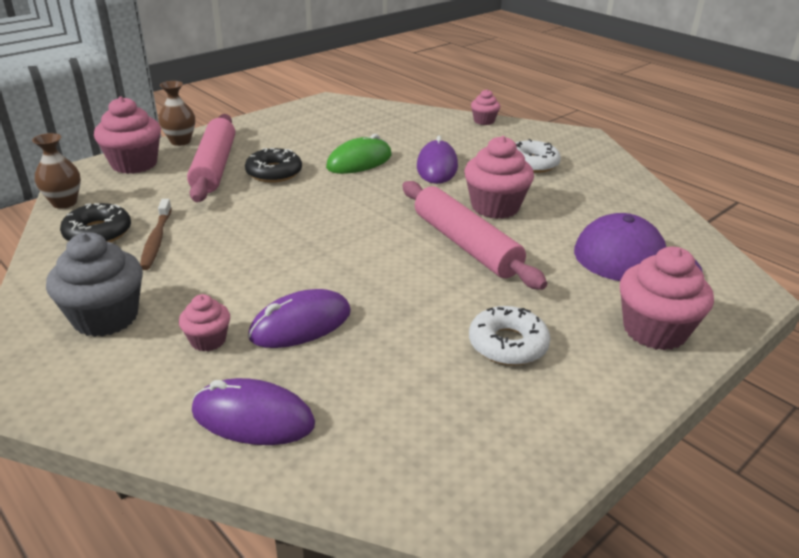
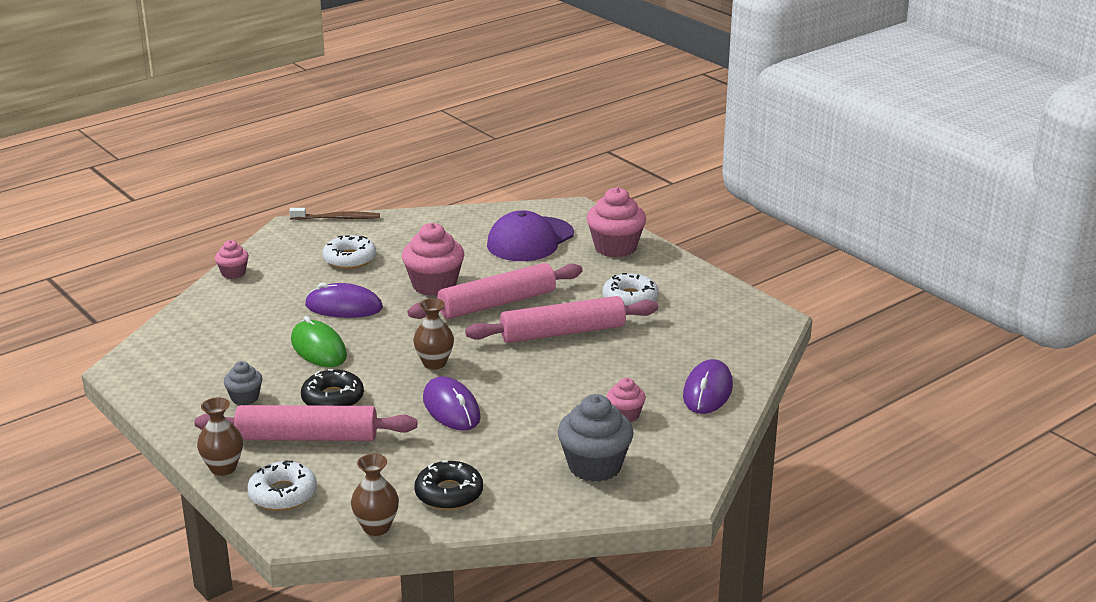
camera: 85 degrees left, 5 degrees down
pink cupcake [94,96,161,174] -> white donut [247,460,317,511]
brown toothbrush [140,199,172,270] -> brown toothbrush moved to [289,208,380,220]
purple mouse [248,289,351,348] -> purple mouse moved to [423,376,481,431]
none -> grey cupcake [224,361,262,405]
none -> brown vase [413,298,454,369]
none -> pink rolling pin [465,296,658,343]

